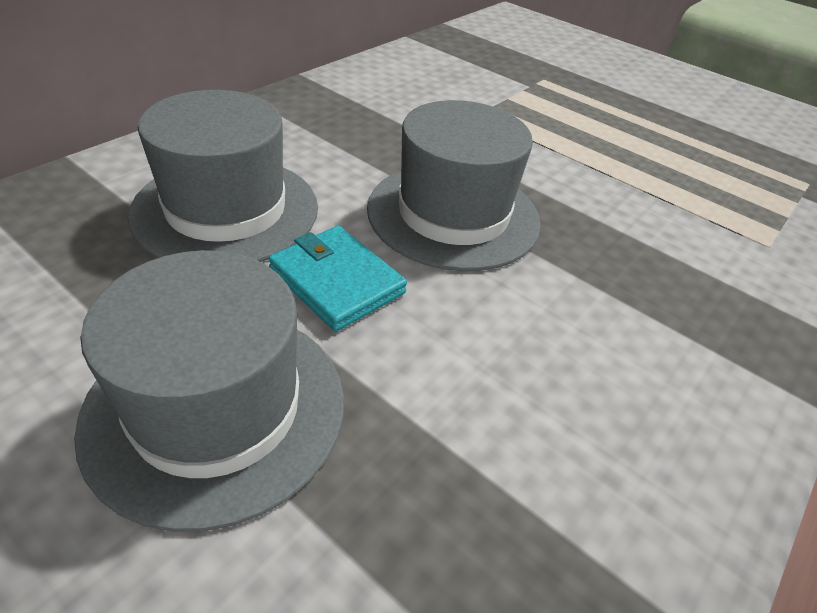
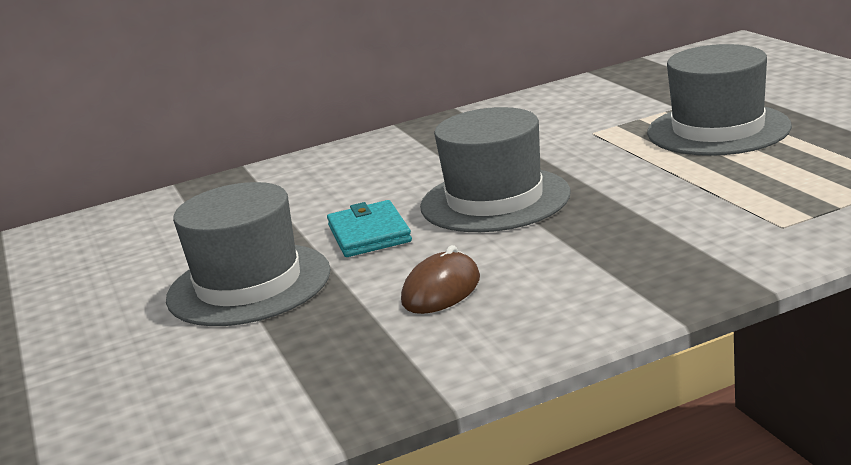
camera: 35 degrees right, 20 degrees down
grey hat [128,90,318,262] -> grey hat moved to [647,44,792,156]
none -> brown mouse [401,245,480,314]

